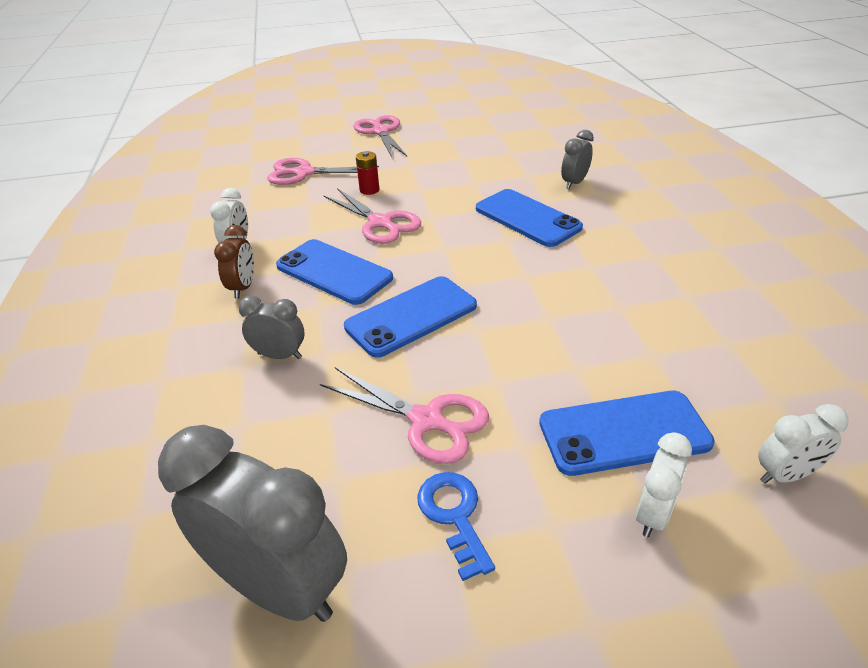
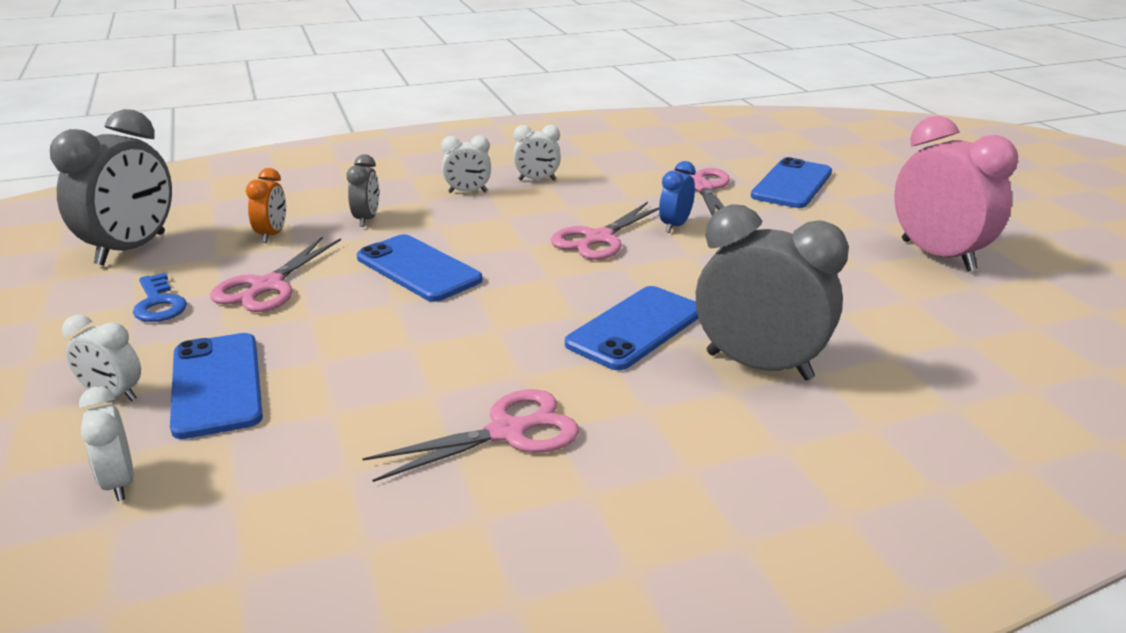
camera: 80 degrees right, 10 degrees down
brown clock [214,225,254,299] -> white clock [441,135,491,193]
blue phone [276,239,393,305] -> blue phone moved to [751,157,832,208]
pink scissors [353,115,407,157] -> pink scissors moved to [362,389,579,482]
red battery [356,151,379,195] -> blue clock [659,161,695,233]
blue key [417,472,495,581] -> blue key turned 90 degrees clockwise [133,273,187,322]
grey clock [561,130,594,189] -> grey clock [696,204,849,380], size x2.00
none -> orange clock [246,168,286,243]
none -> pink clock [894,116,1018,272]

